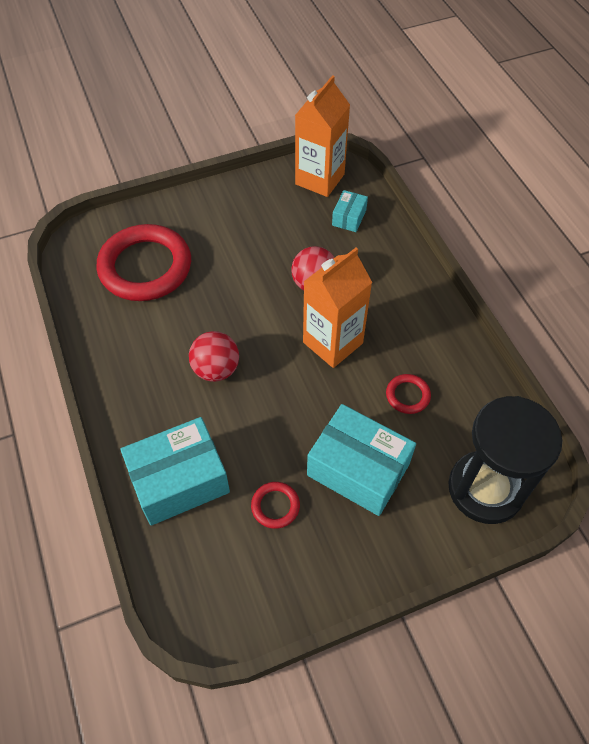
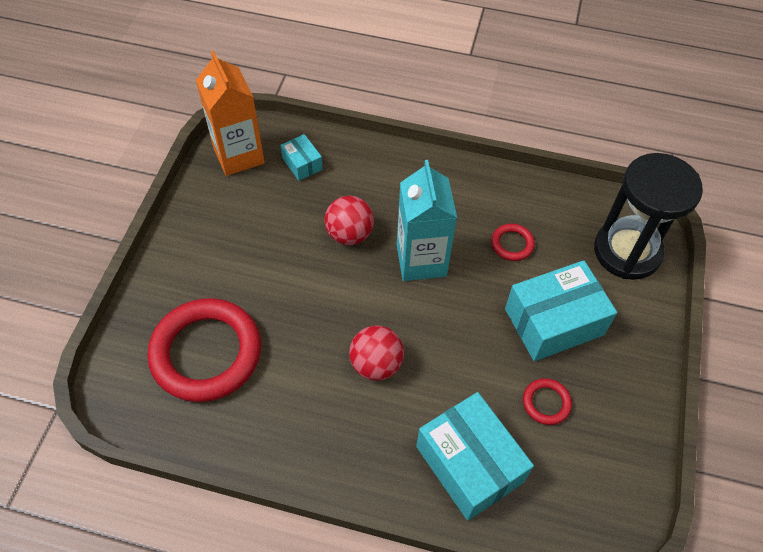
camera: 55 degrees left, 0 degrees up
turquoise box [121,417,230,526] -> turquoise box turned 45 degrees counterclockwise [416,392,534,521]
orange carton [303,248,373,368] -> turquoise carton [397,160,457,281]

